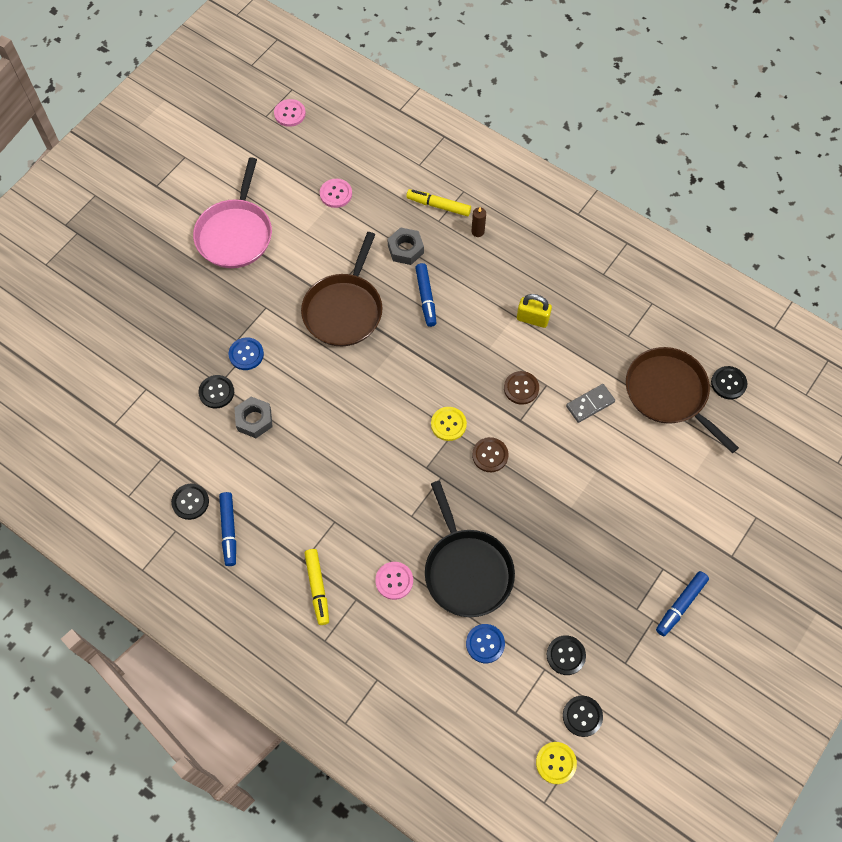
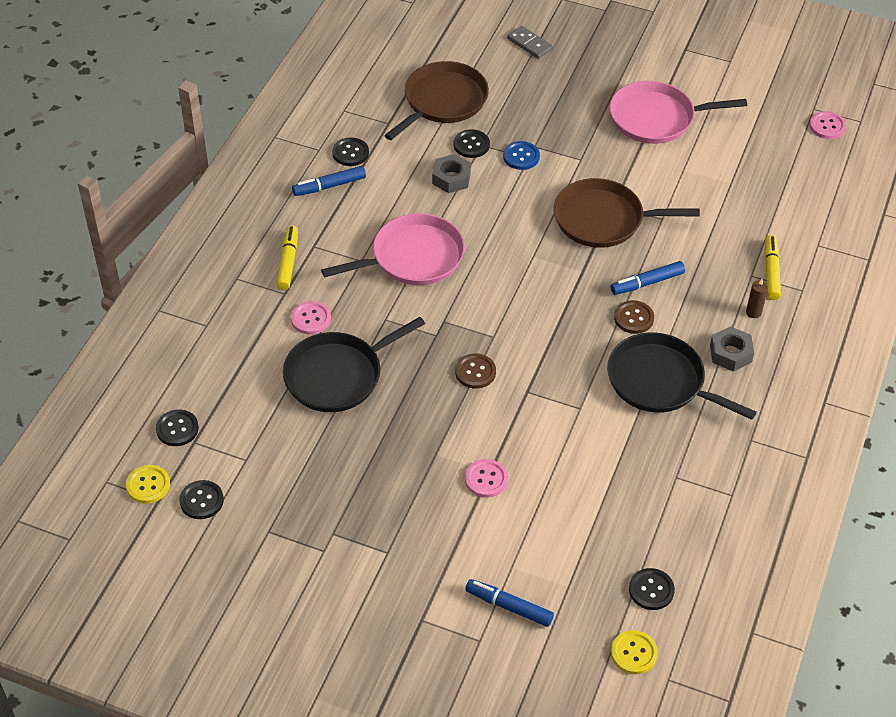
camera: 75 degrees right, 15 degrees down
yellow marker [304,549,329,625] -> yellow marker turned 120 degrees clockwise [276,225,298,290]
pink button [320,179,352,208] -> pink button moved to [465,459,508,498]
grey nut [387,227,424,265] -> grey nut moved to [710,326,754,372]
yellow button [431,407,467,441] -> yellow button moved to [611,630,658,674]
blue button [466,624,505,663] -> none
brown button [504,371,539,405] -> brown button moved to [614,300,654,334]
yellow padlock [517,294,552,328] -> black pan [607,332,757,420]
black button [547,635,586,675] -> black button moved to [156,409,199,446]
grey domino [566,384,615,423] -> grey domino moved to [507,26,553,59]
brown pan [626,347,739,453] -> brown pan moved to [384,61,489,140]
blue marker [656,571,709,636] -> blue marker moved to [465,579,554,627]
none -> pink pan [321,213,465,285]

